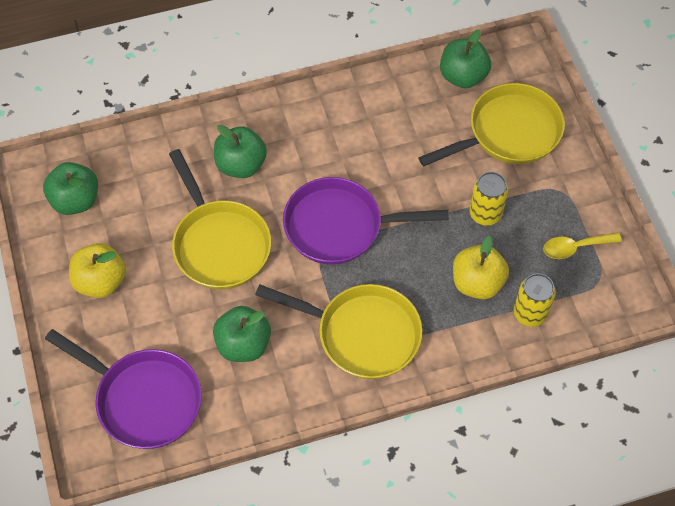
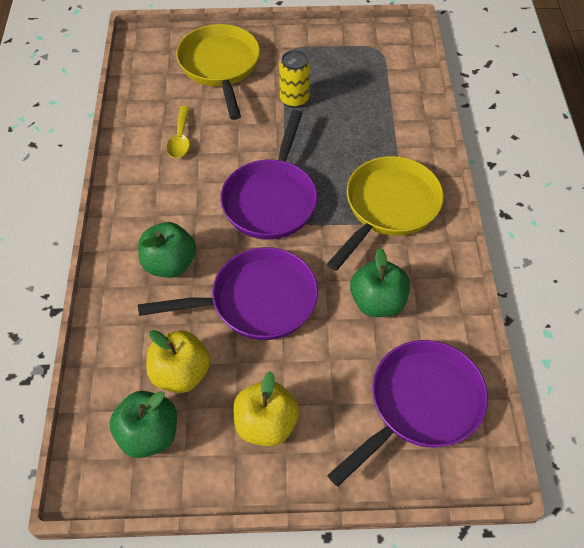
camera: 75 degrees left, 5 degrees down
yellow pan [169,149,271,290] -> purple pan [138,247,318,340]
green apple [440,30,491,88] -> none
yellow apple [453,236,509,299] -> yellow apple moved to [146,330,210,393]
yellow can [514,273,556,327] -> none
yellow spoon [543,232,622,259] -> yellow spoon moved to [166,106,190,158]

